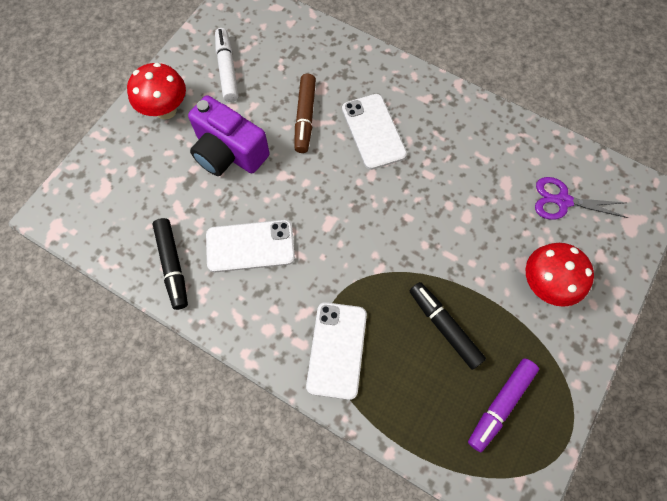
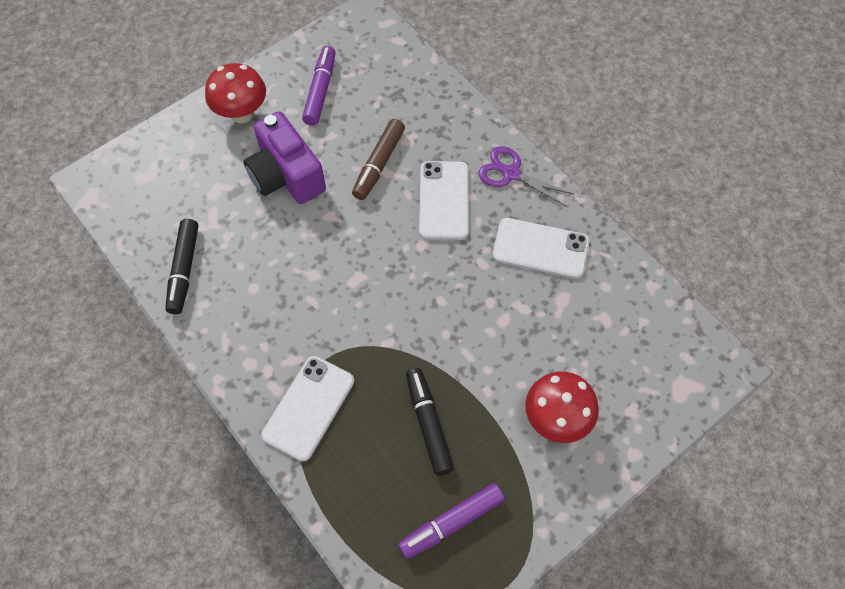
camera: 20 degrees right, 5 degrees down
white phone [206,220,295,272] -> white phone moved to [492,218,590,279]
white marker [215,28,239,102] -> purple marker [302,46,336,125]
purple scissors [535,177,628,220] -> purple scissors moved to [478,146,575,207]

